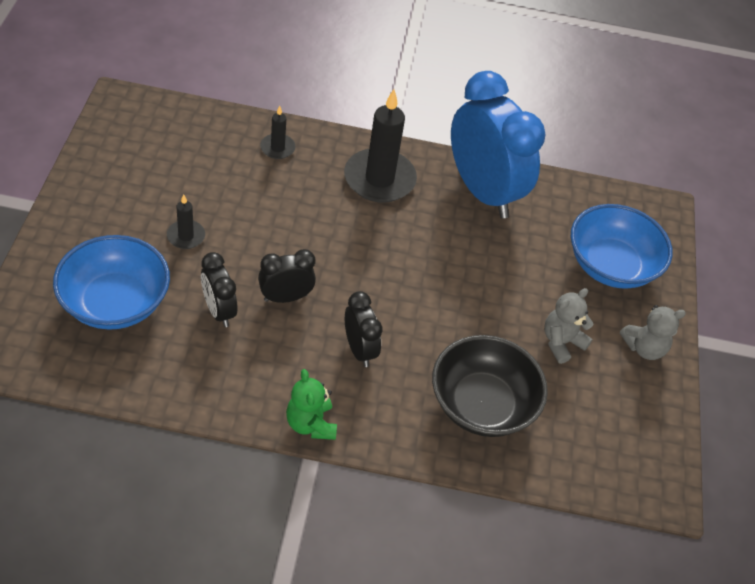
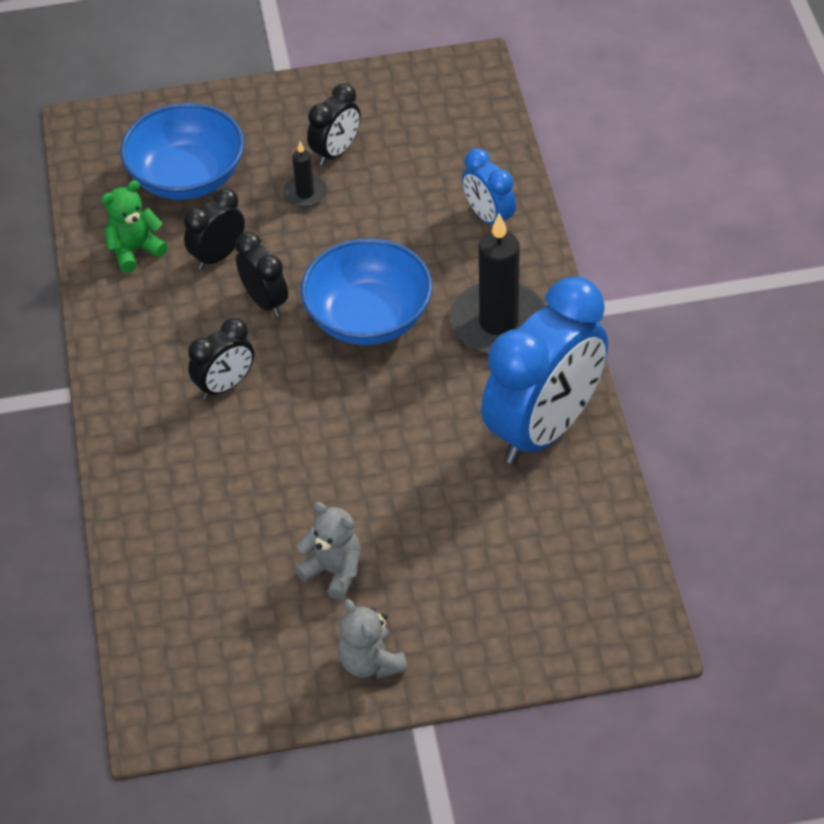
camera: 80 degrees right, 0 degrees up
black candle [260,106,296,159] -> blue clock [462,148,516,225]
green teddy bear [286,369,337,440] -> green teddy bear moved to [101,180,168,273]
black bowl [432,335,548,437] -> none
blue bowl [571,204,673,289] -> blue bowl moved to [301,238,432,345]
none -> black clock [307,83,361,166]

